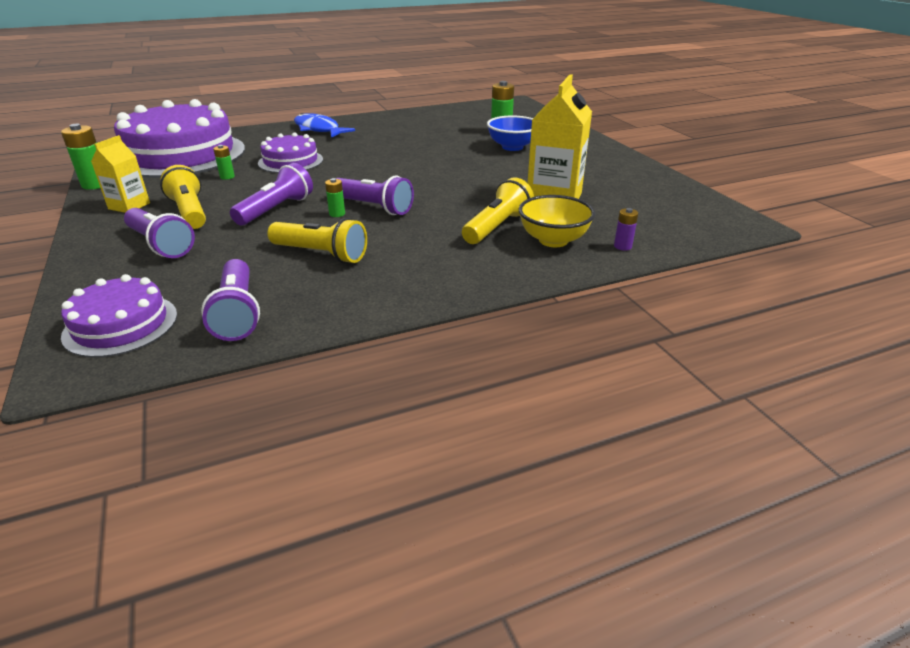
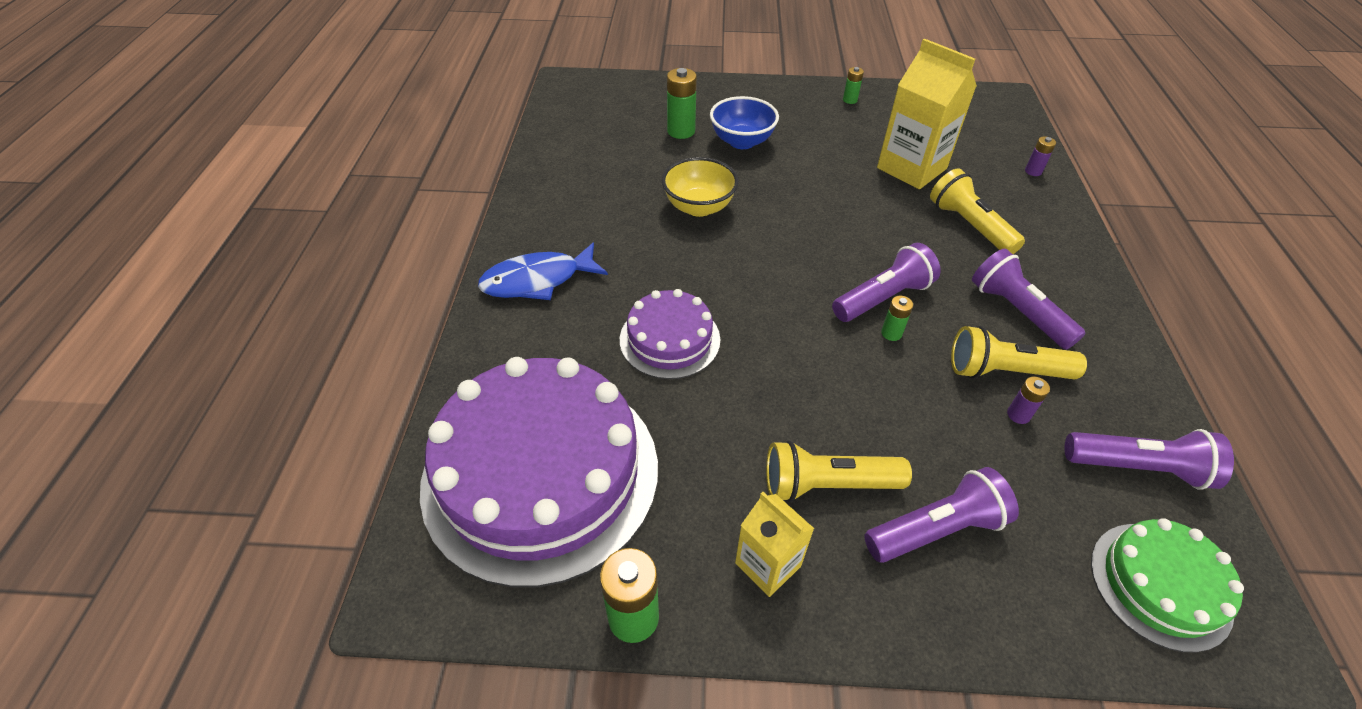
camera: 65 degrees left, 15 degrees up
purple cake [61,274,177,358] -> green cake [1091,518,1244,653]
green battery [213,145,235,180] -> green battery moved to [843,67,864,104]
purple flashlight [230,163,313,225] -> purple flashlight moved to [972,248,1085,350]
yellow flashlight [267,218,367,264] -> yellow flashlight turned 135 degrees counterclockwise [951,326,1087,379]
yellow bowl [519,195,595,247] -> yellow bowl moved to [662,157,739,217]
none -> purple battery [1007,376,1050,424]

